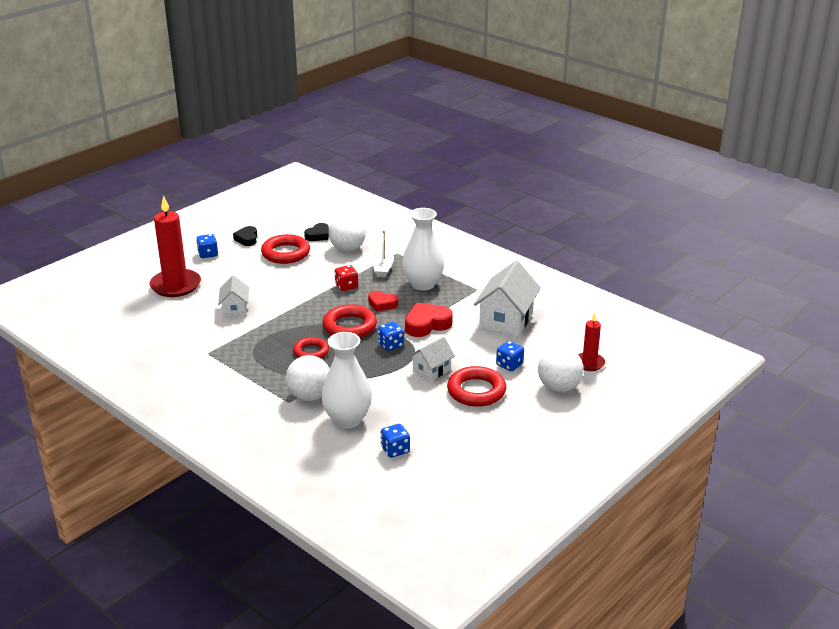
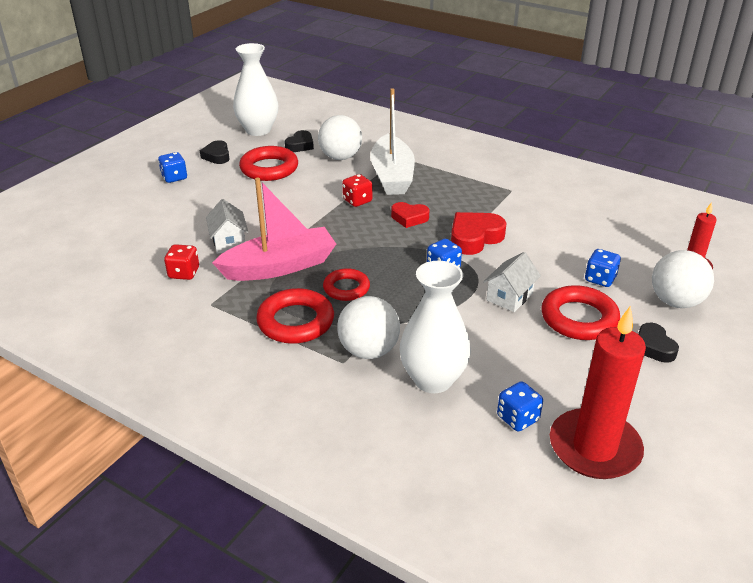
camera: 10 degrees left, 5 degrees up
red candle [150,195,201,297] -> red candle moved to [550,306,646,479]
red ring [323,304,377,338] -> red ring moved to [256,288,334,344]
white boat [373,230,394,277] -> white boat [370,88,415,195], size x1.82
white vase [402,208,444,291] -> white vase moved to [233,43,278,136]
white house [474,261,541,337] -> none
none -> red dice [164,244,199,280]
none -> pink boat [212,177,336,281]
none -> black heart [638,323,679,363]

